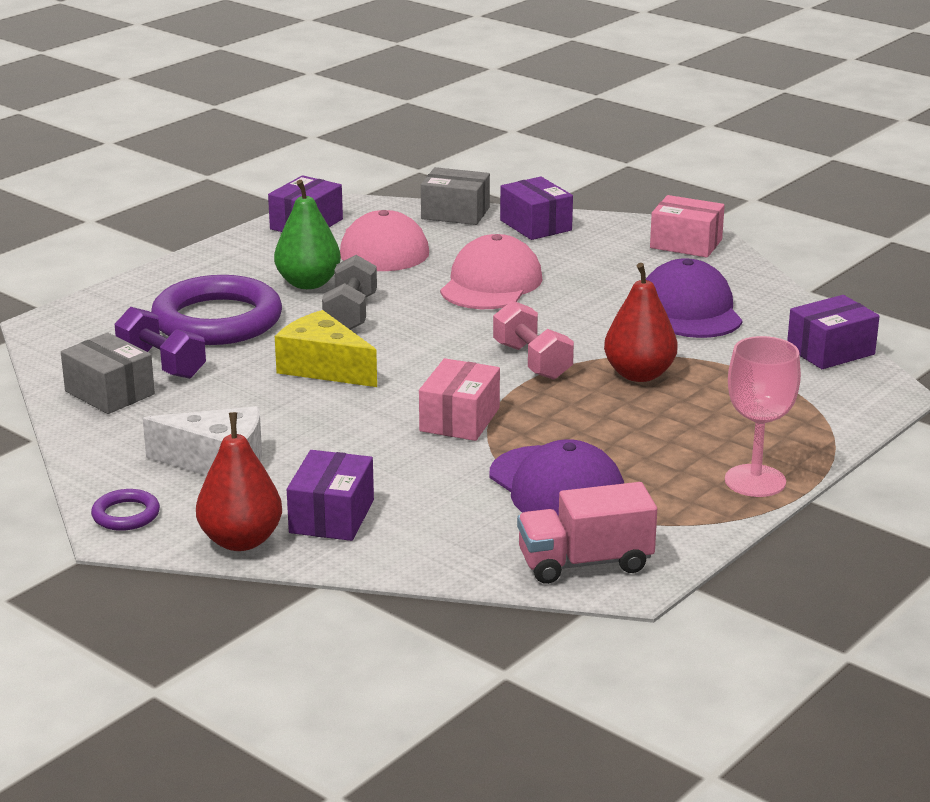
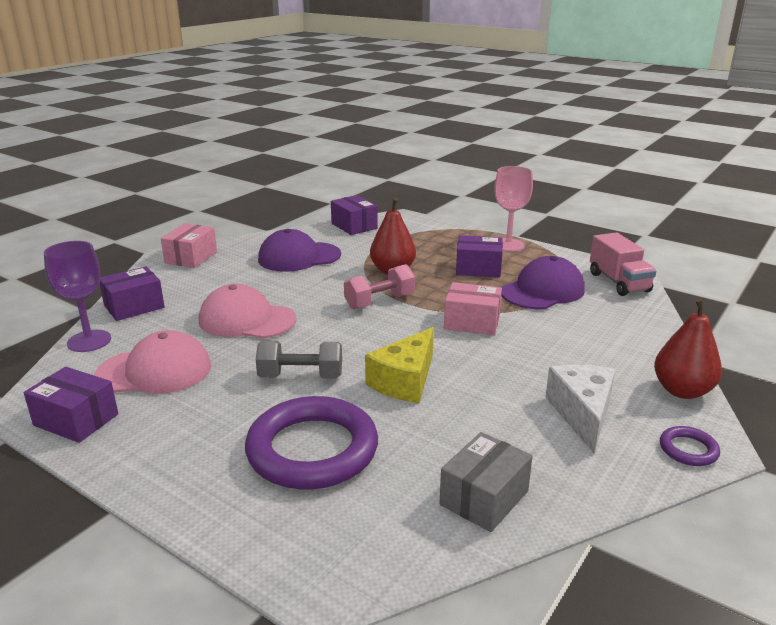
camera: 95 degrees left, 0 degrees up
purple dumbbell [115,307,206,379] -> none
green pear [274,180,341,289] -> none
purple box [287,450,374,541] -> purple box moved to [456,235,503,278]
grey box [421,167,490,225] -> purple goblet [44,241,111,352]

